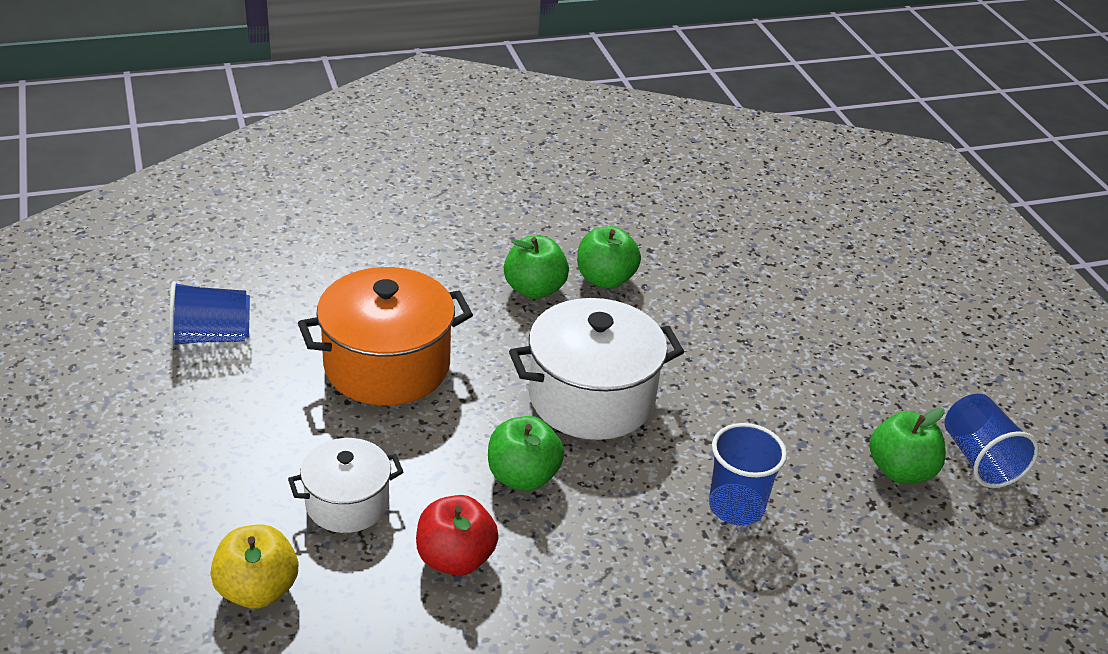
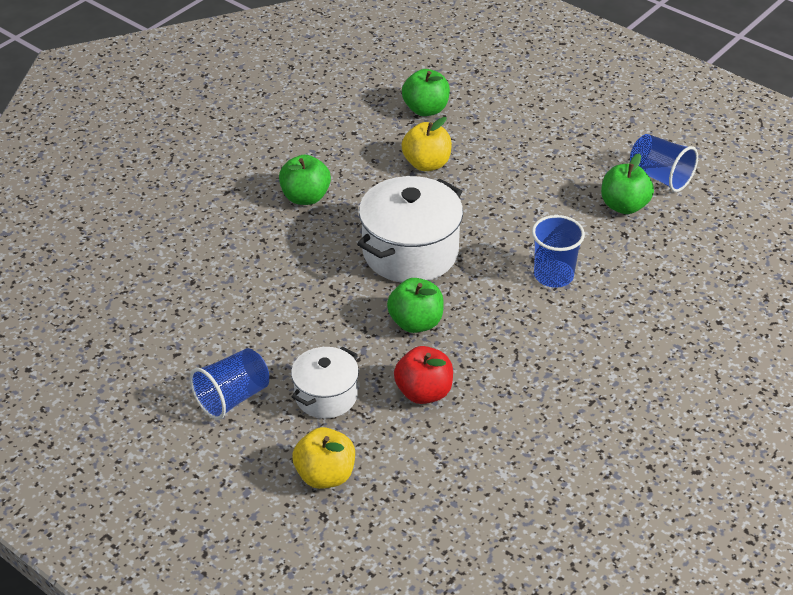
camera: 30 degrees left, 5 degrees up
blue cup [169,281,250,347] -> blue cup moved to [190,348,269,420]
orange pot [298,267,473,406] -> none
green apple [577,226,641,289] -> green apple moved to [402,69,450,116]
none -> yellow apple [401,117,452,171]

